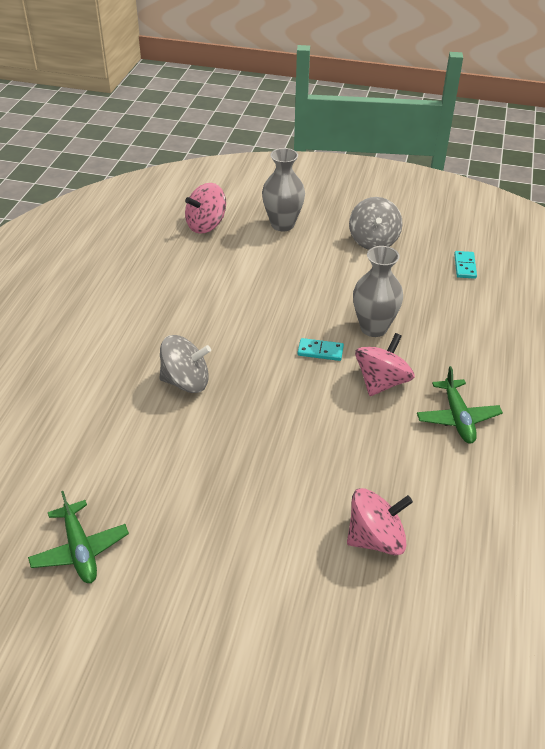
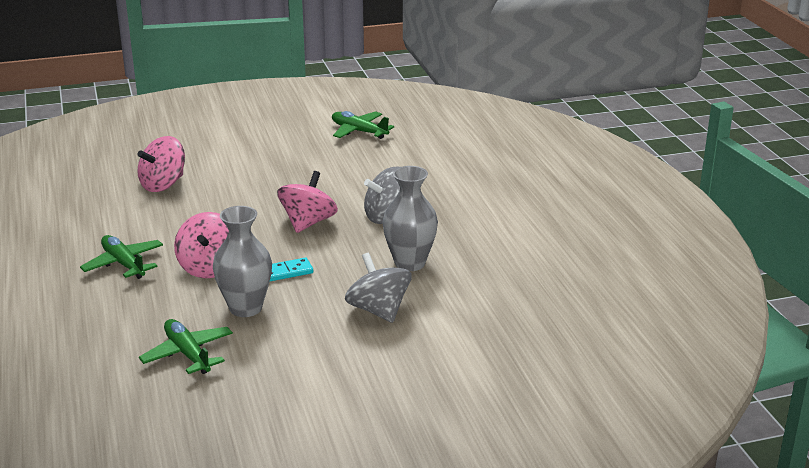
camera: 150 degrees right, 15 degrees down
pink spinning top [185,183,226,234] -> pink spinning top moved to [277,171,338,233]
grey vase [262,148,305,231] -> grey vase moved to [382,166,438,271]
grey spinning top [349,197,403,250] -> grey spinning top moved to [345,253,412,323]
turquoise domino [454,251,477,279] -> none
none -> green plane [139,319,233,374]

